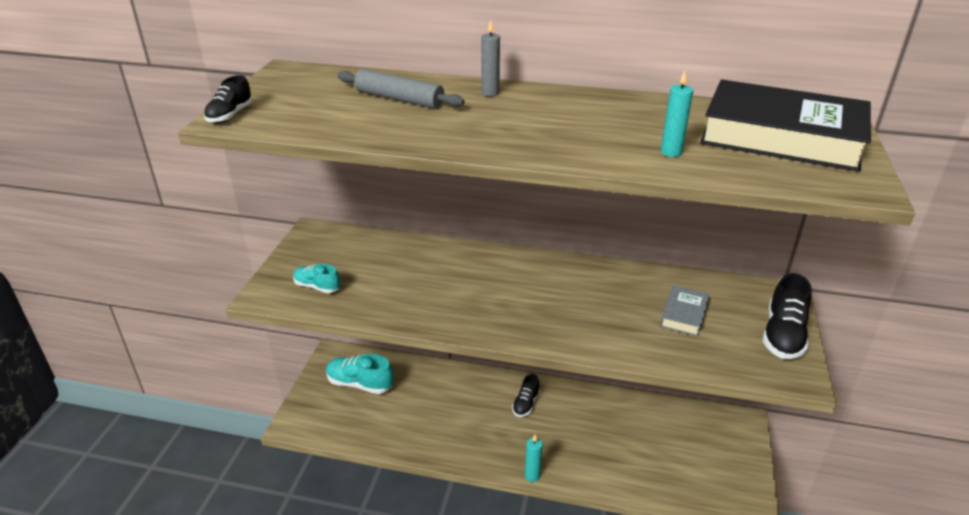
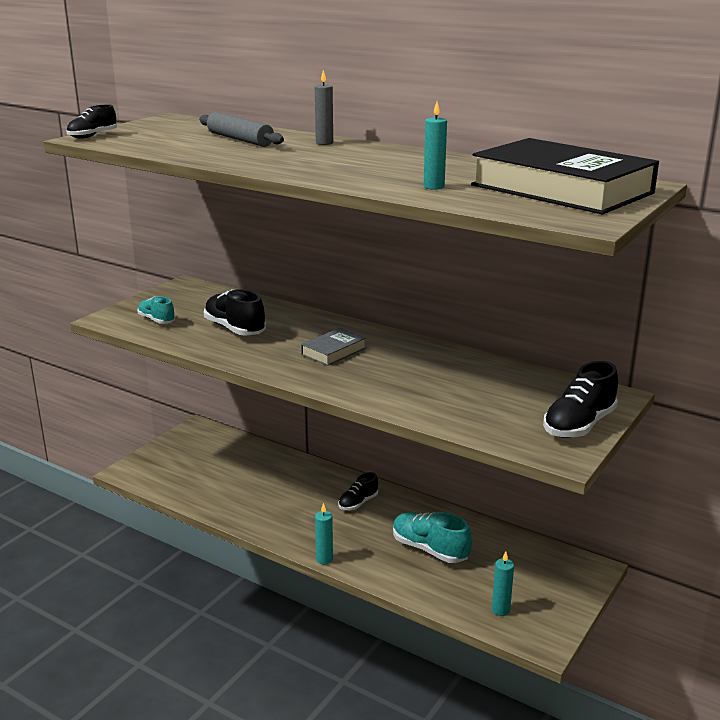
camera: 20 degrees right, 10 degrees down
turquoise shoe [326,354,394,394] -> turquoise shoe moved to [393,512,472,563]
grey book [660,285,710,337] -> grey book moved to [301,328,366,366]
none -> black shoe [204,289,266,336]
none -> turquoise candle [492,551,514,616]

